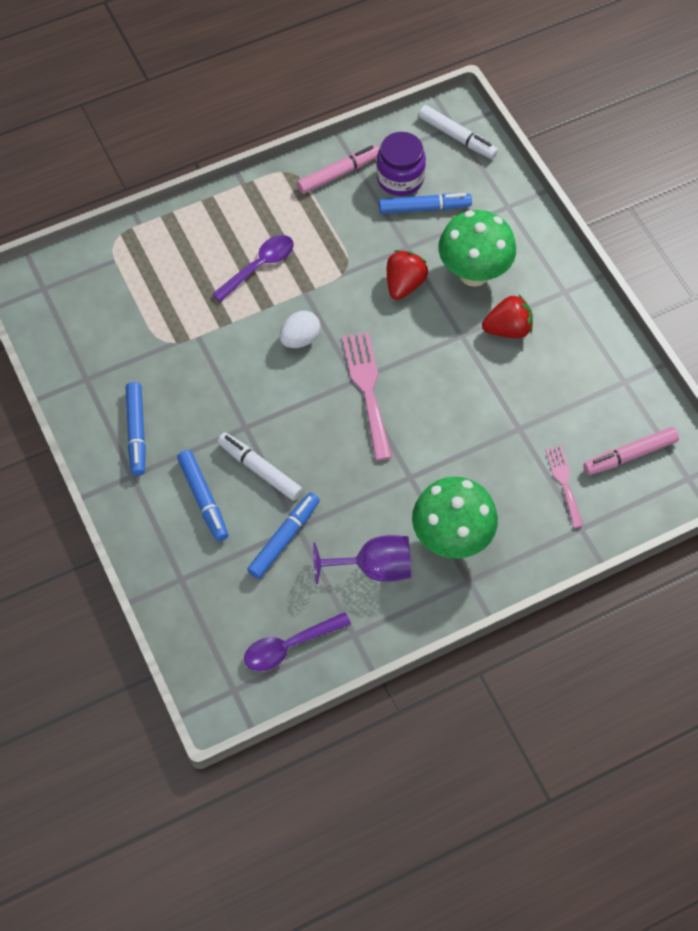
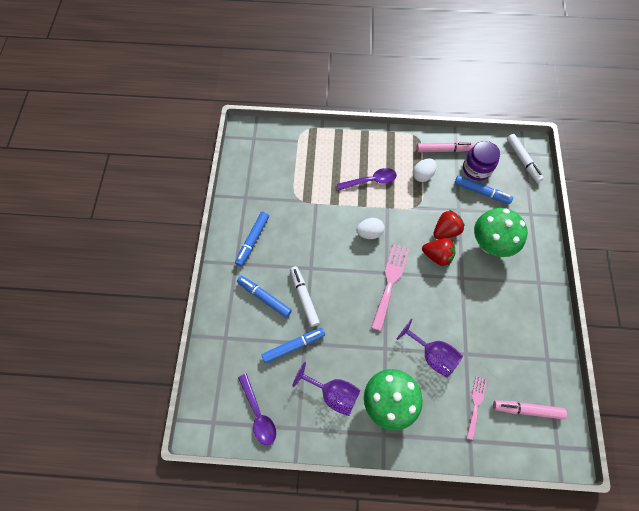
camera: 30 degrees right, 5 degrees up
blue marker [177,450,228,541] -> blue marker turned 120 degrees clockwise [237,276,292,318]
purple spoon [244,612,351,671] -> purple spoon turned 120 degrees counterclockwise [238,373,276,445]
red strawberry [482,295,533,338] -> red strawberry moved to [422,238,456,266]
none -> purple goblet [396,319,463,378]
none -> white egg [413,158,437,182]

